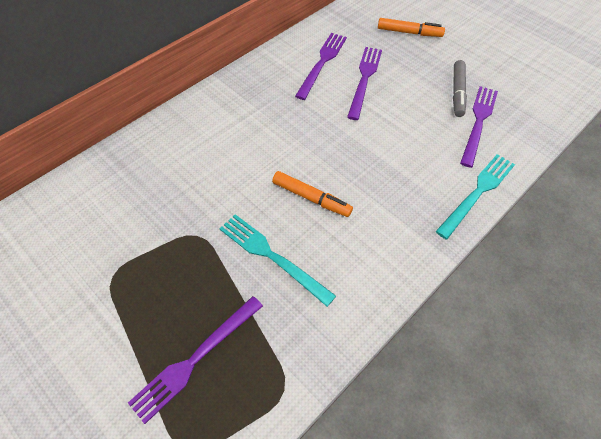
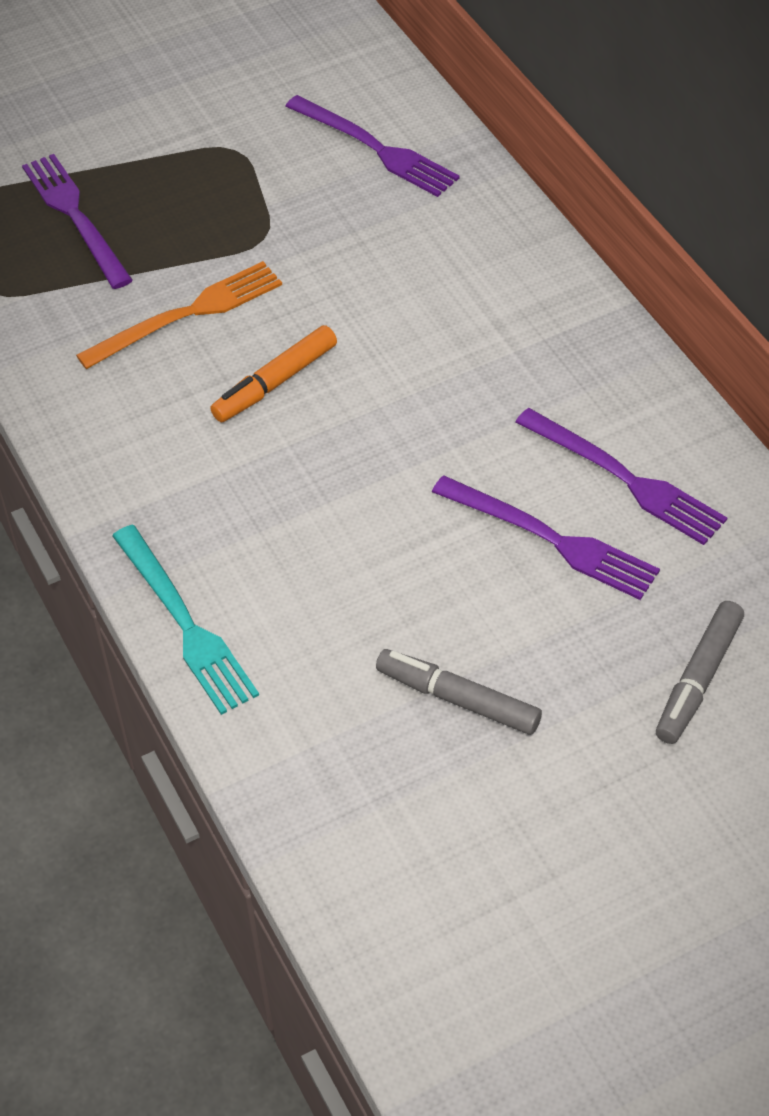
camera: 110 degrees right, 5 degrees down
turquoise fork [219,214,336,307] -> orange fork [76,261,282,369]
orange marker [378,18,445,37] -> grey marker [656,601,744,744]
purple fork [460,86,498,168] -> purple fork moved to [285,95,460,197]

